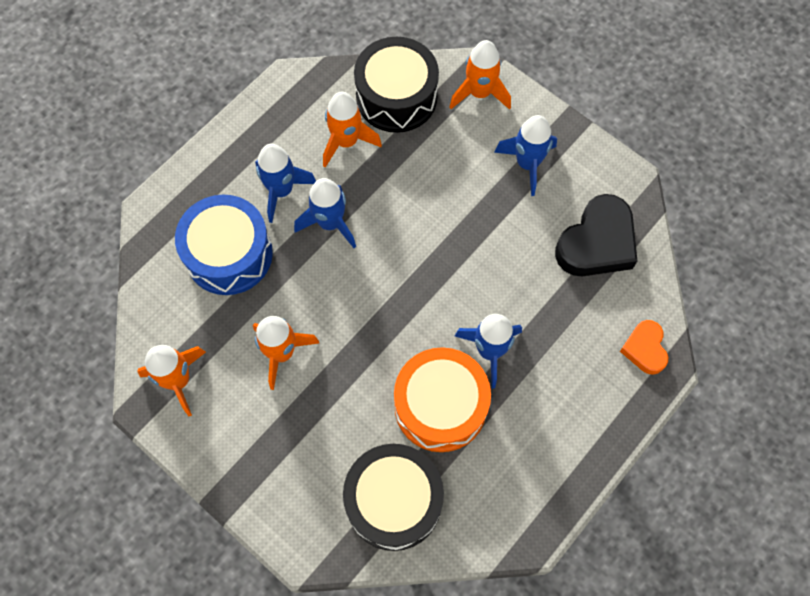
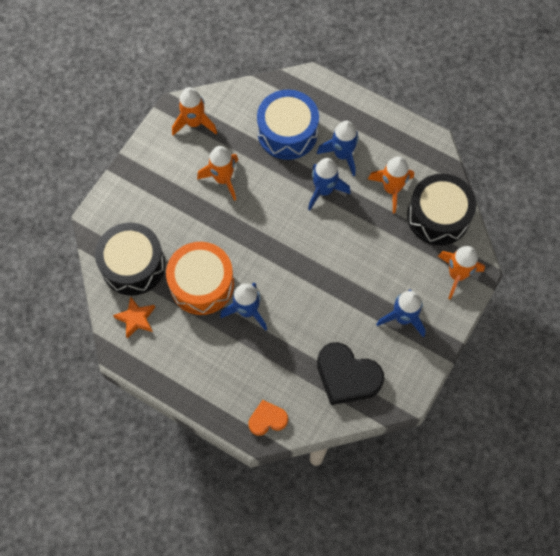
camera: 80 degrees right, 0 degrees up
none -> orange star [113,296,155,339]

